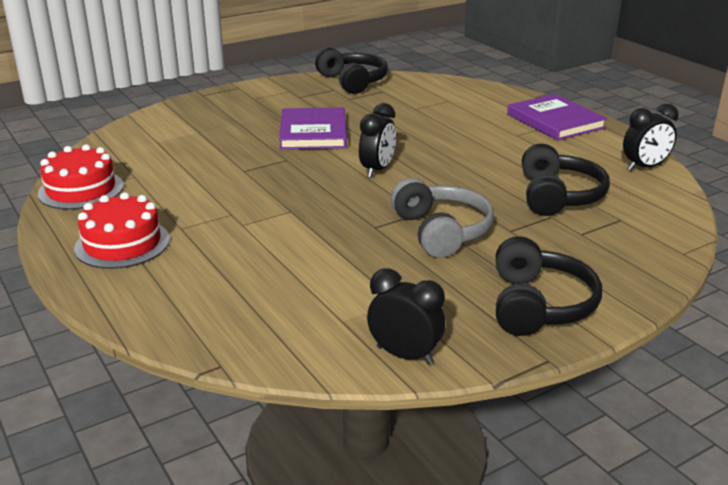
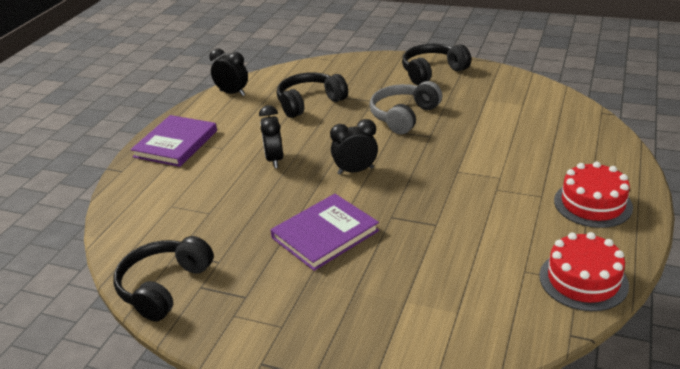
camera: 125 degrees left, 5 degrees up
black clock [367,268,445,365] -> black clock moved to [259,105,283,168]

